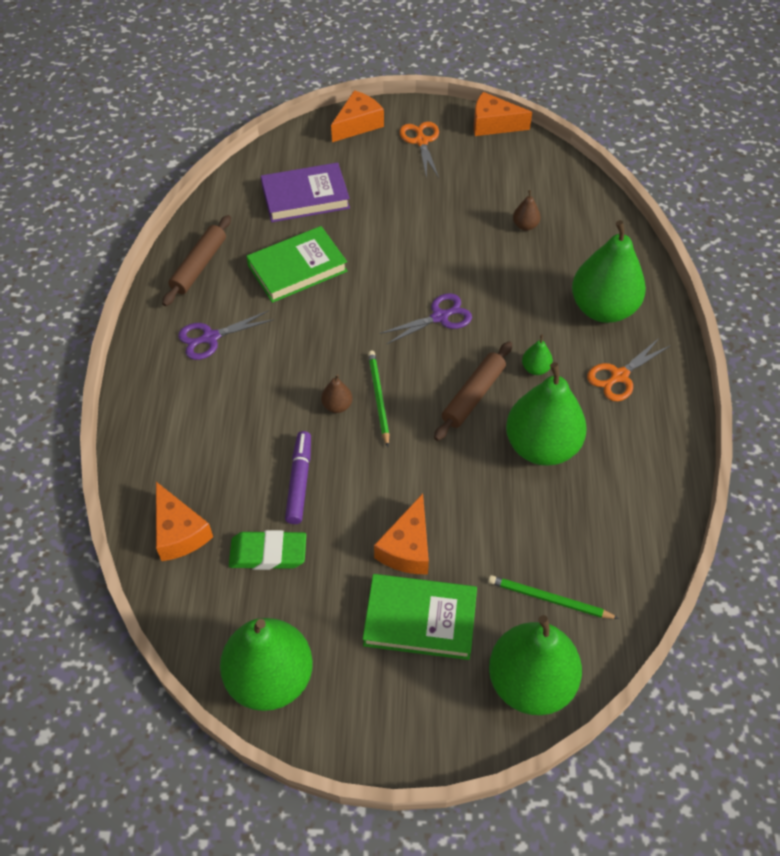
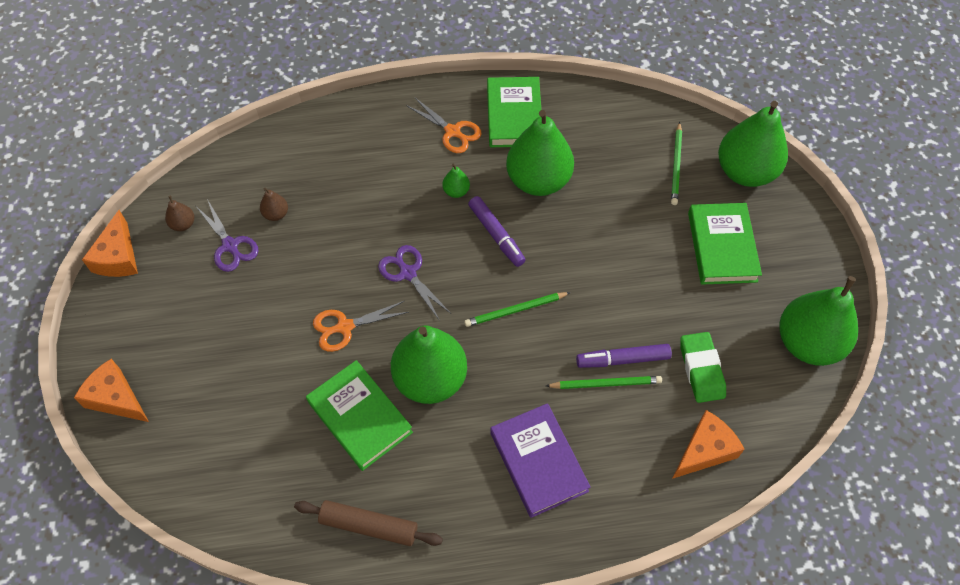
camera: 100 degrees left, 5 degrees up
purple scissors [178,310,274,360] -> purple scissors moved to [197,199,258,272]
purple book [261,163,350,222] -> purple book moved to [490,403,591,518]
brown pear [321,374,352,413] -> brown pear moved to [165,196,194,231]
orange cheese [374,494,429,574] -> none
orange scissors [399,122,439,179] -> orange scissors moved to [313,301,409,352]
brown rolling pin [434,341,512,441] -> purple marker [468,196,526,267]
green pear [572,220,646,323] -> green pear moved to [391,325,467,404]
none -> green book [487,77,541,147]
none -> green pencil [546,376,662,389]

